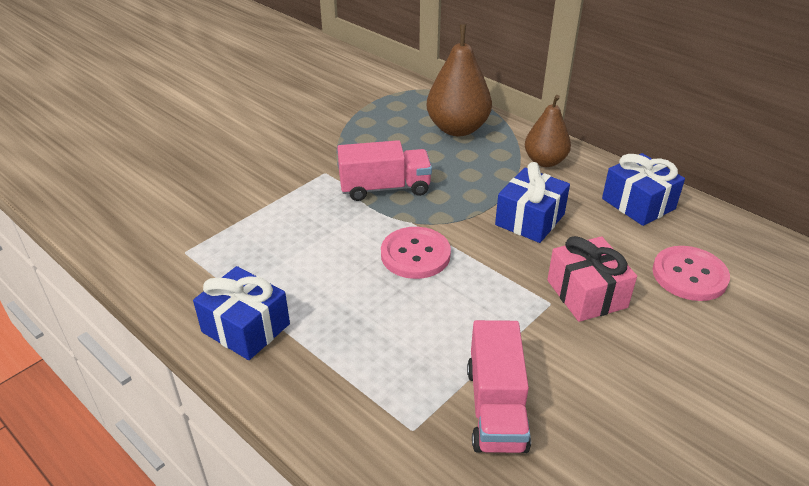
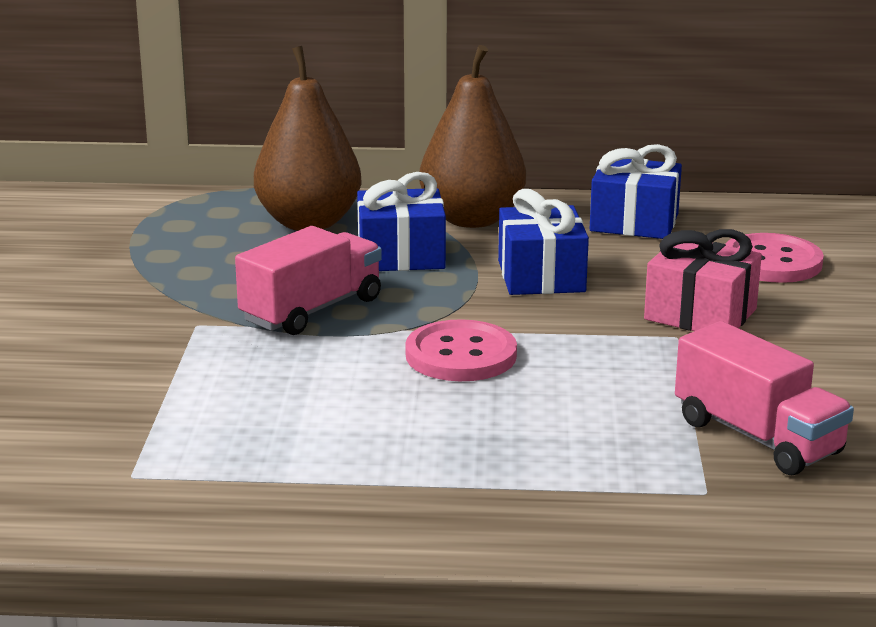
camera: 40 degrees left, 15 degrees down
blue gift [193,266,290,360] -> blue gift moved to [357,172,446,271]
brown pear [525,95,571,167] -> brown pear [420,45,526,228], size x1.52

